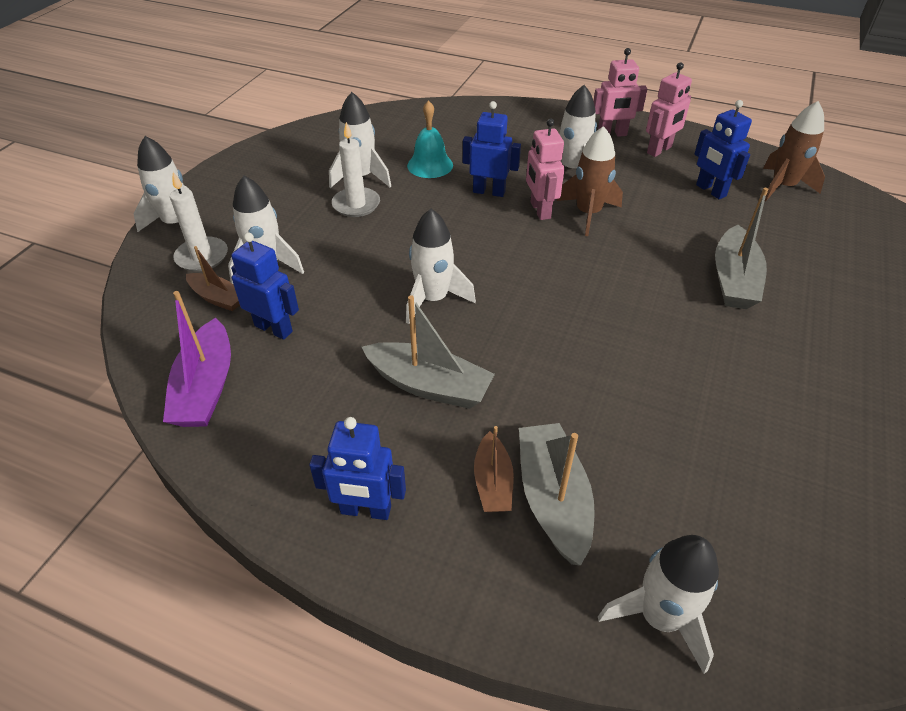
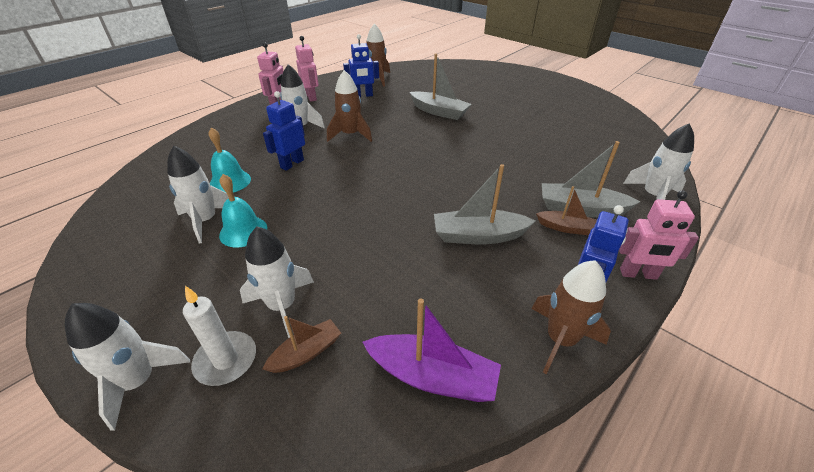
camera: 70 degrees left, 5 degrees down
blue robot [231,232,299,340] -> none
white candle [332,122,380,217] -> turquoise bell [219,174,267,248]
grey boat [362,295,495,409] -> grey boat turned 135 degrees counterclockwise [434,164,535,244]
white rocket [406,209,476,324] -> none
pink robot [526,118,564,220] -> pink robot moved to [619,190,699,280]
none -> brown rocket [531,260,611,374]

